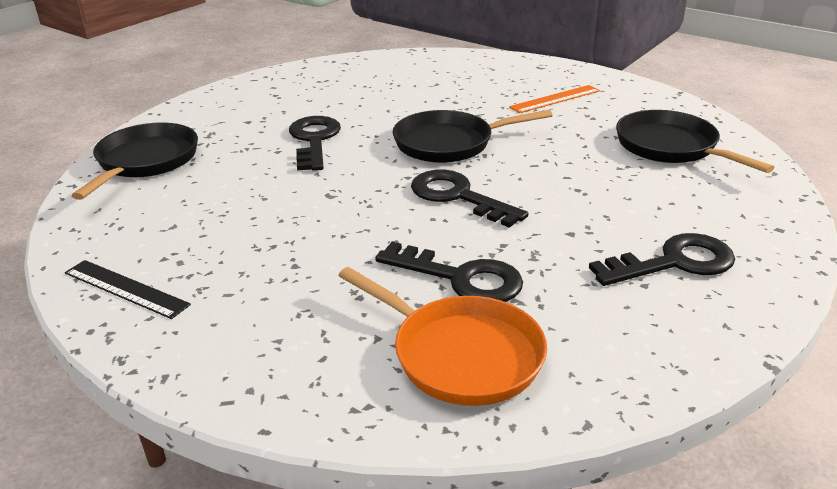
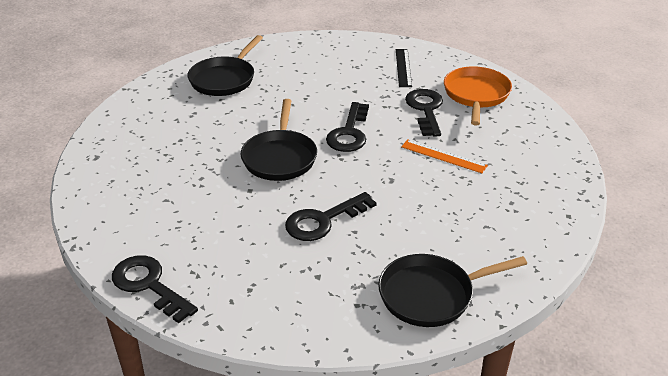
camera: 120 degrees left, 5 degrees up
black ruler [65,260,191,319] -> black ruler moved to [396,49,412,87]
black pan [393,110,552,163] -> black pan turned 45 degrees clockwise [241,99,317,181]
orange ruler [509,85,600,113] -> orange ruler moved to [401,139,488,173]
black key [589,233,735,286] -> black key moved to [112,255,198,323]

